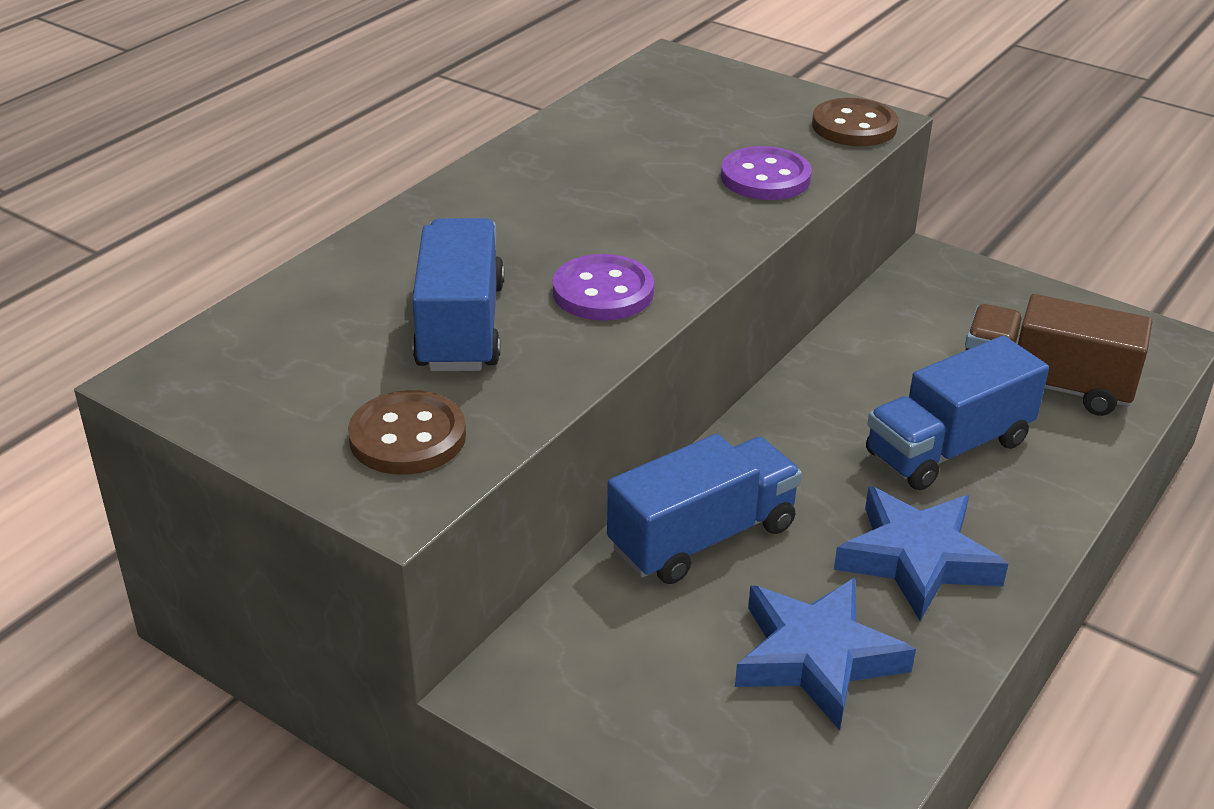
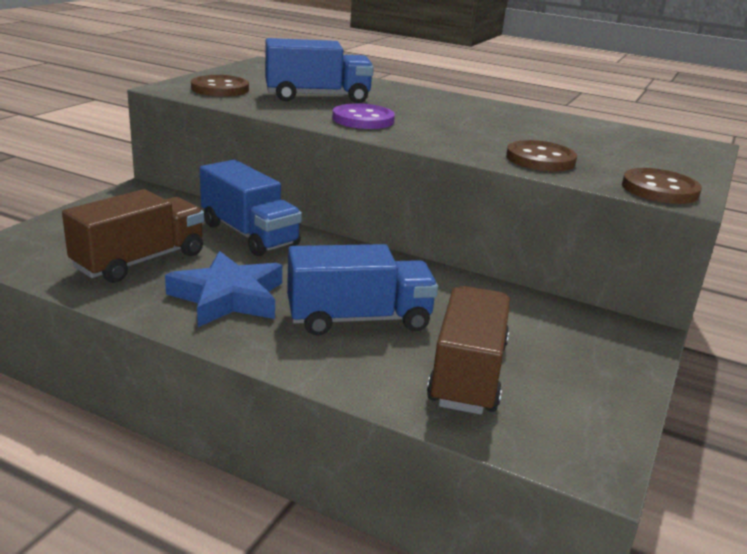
camera: 80 degrees right, 10 degrees down
purple button [721,146,812,200] -> brown button [506,140,577,171]
blue star [735,578,916,730] -> brown truck [62,189,204,283]
blue truck [866,336,1049,490] -> blue truck turned 120 degrees clockwise [287,244,438,336]

